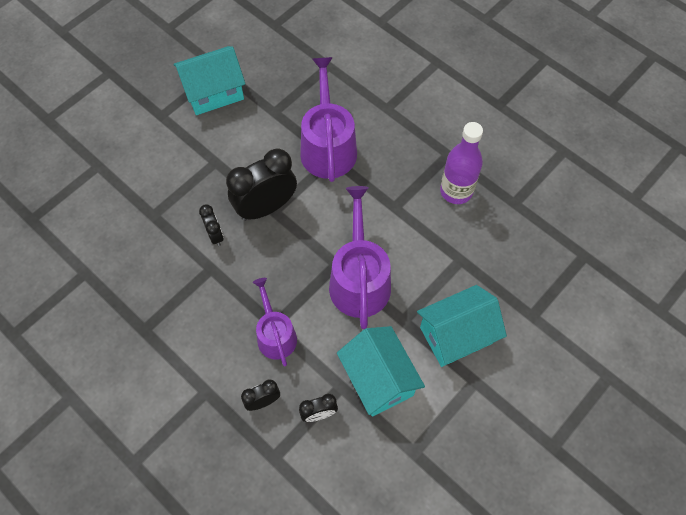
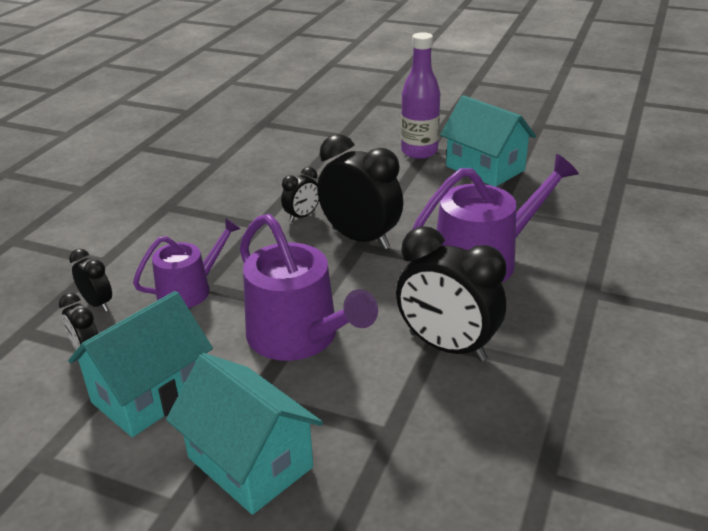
camera: 70 degrees right, 30 degrees down
purple watering can [329,186,391,329] -> purple watering can turned 75 degrees clockwise [240,214,378,361]
purple bottle [440,122,483,204] -> purple bottle moved to [401,32,440,159]
none -> black clock [396,226,506,361]

